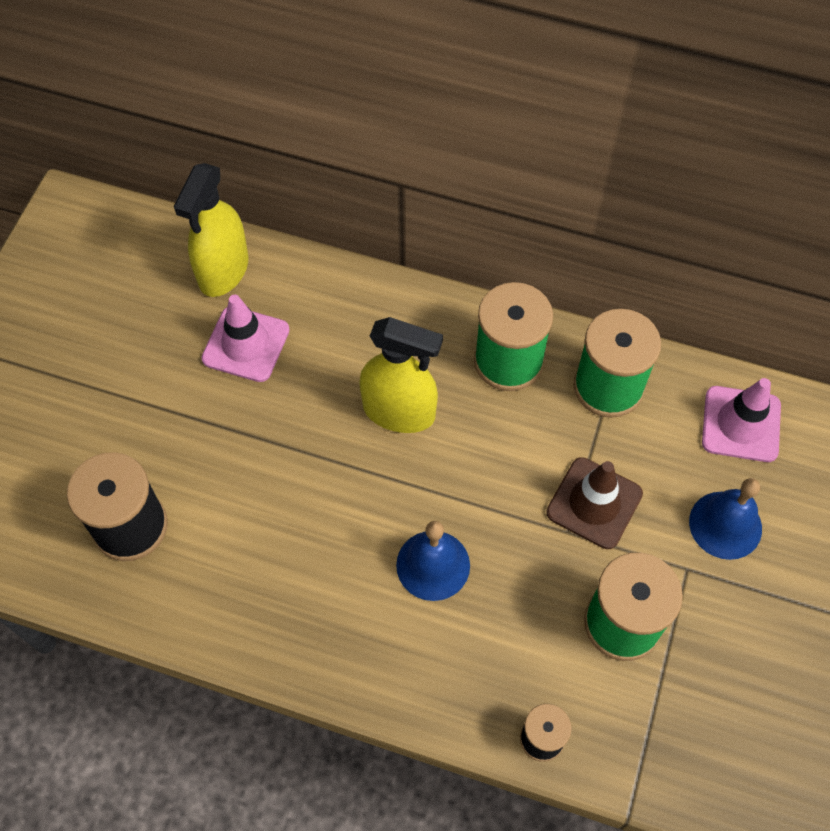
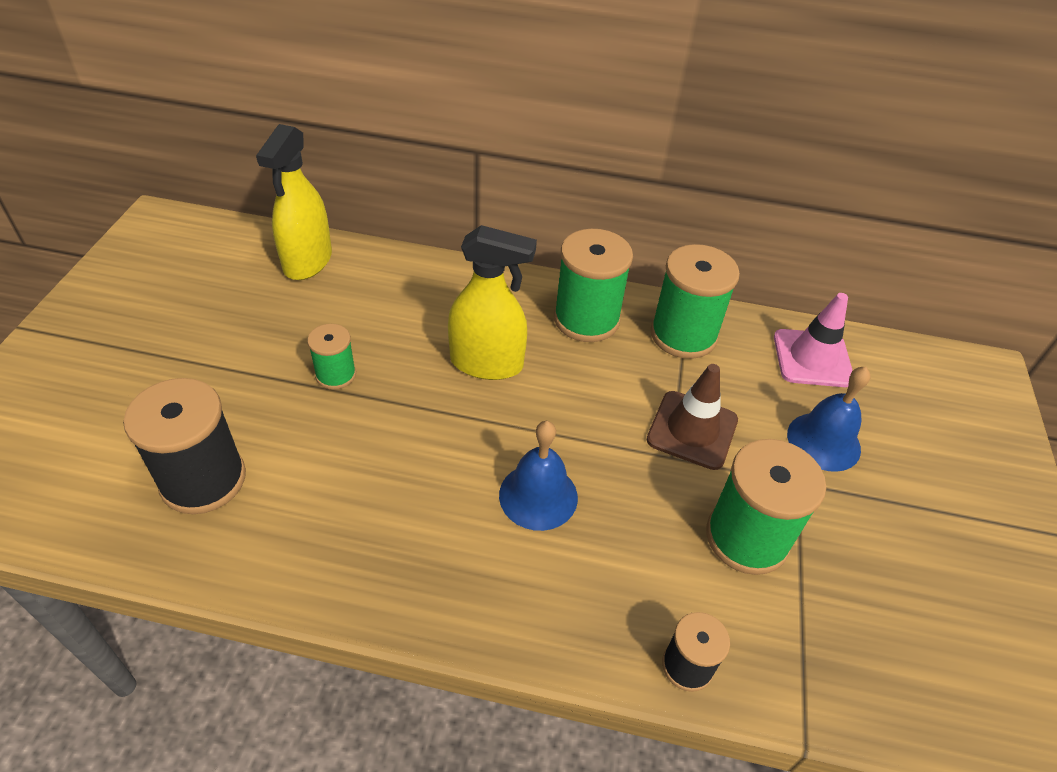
camera: 10 degrees left, 15 degrees down
pink traffic cone [201,294,290,382] -> none
none -> green spool [307,324,356,390]

